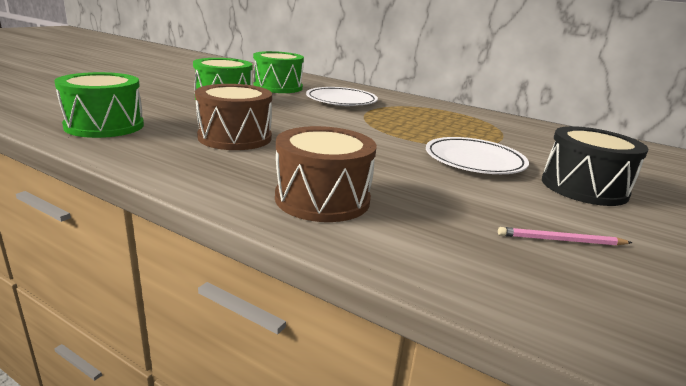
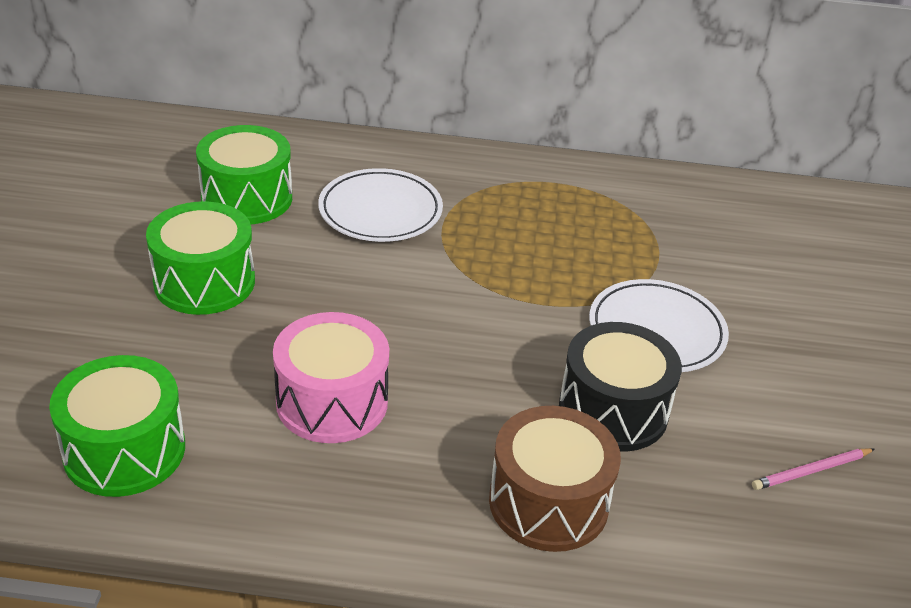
camera: 25 degrees left, 15 degrees up
brown drum [195,84,272,150] -> pink drum [273,312,389,443]
black drum [542,126,648,206] -> black drum moved to [559,322,682,452]

